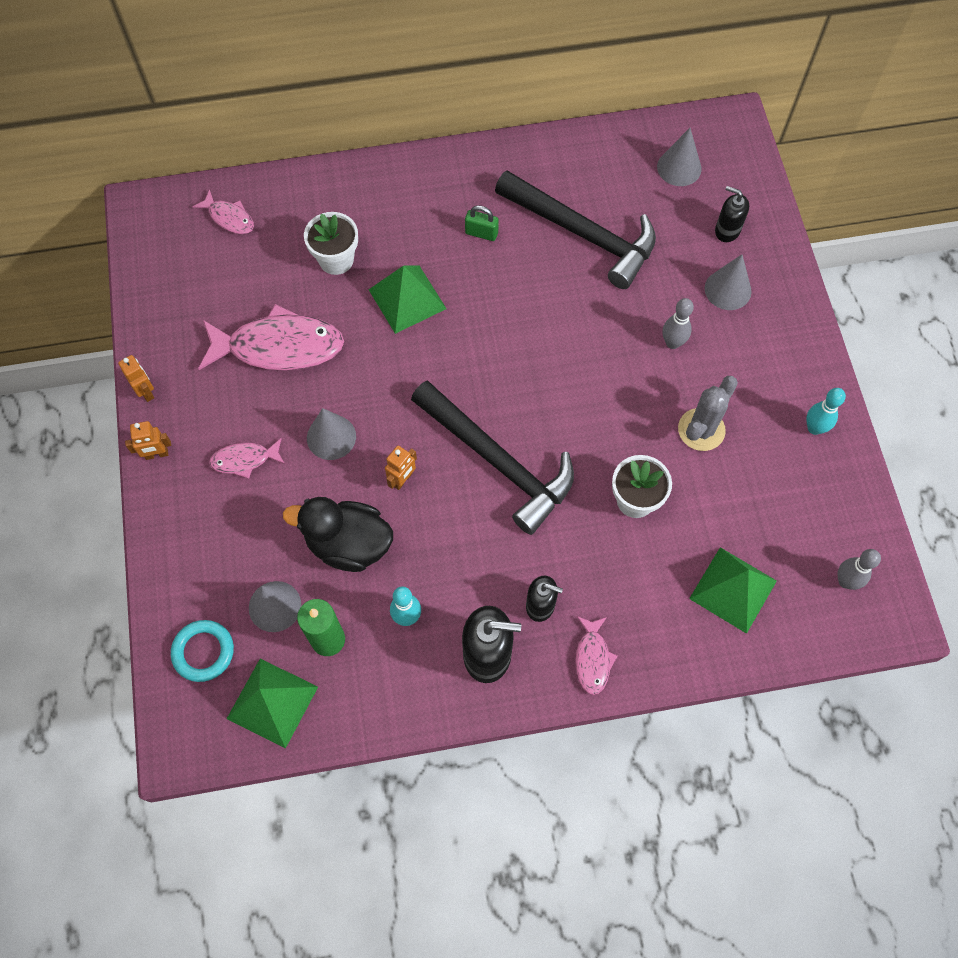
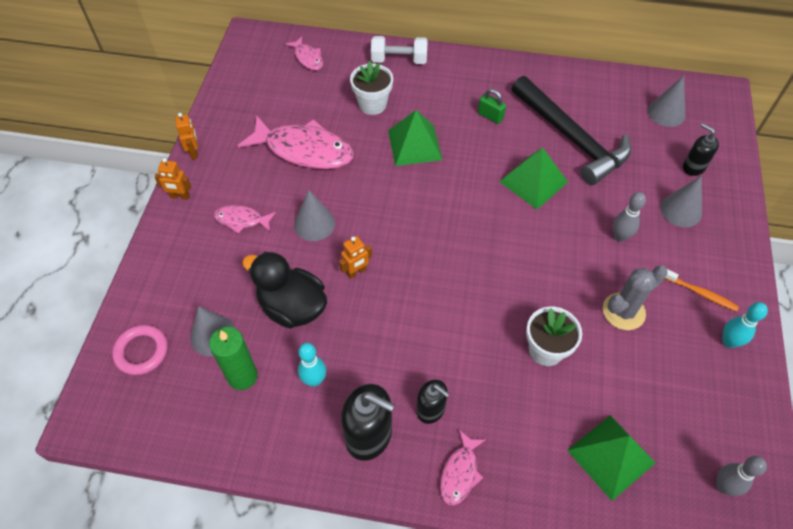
camera: 20 degrees right, 10 degrees down
turquoise ring [171,620,234,682] -> pink ring [112,325,168,375]
green pyramid [227,659,318,748] -> green pyramid moved to [499,148,568,209]
black hammer [411,380,574,535] -> none
none -> white dumbbell [371,36,428,64]
none -> orange toothbrush [665,269,739,312]

